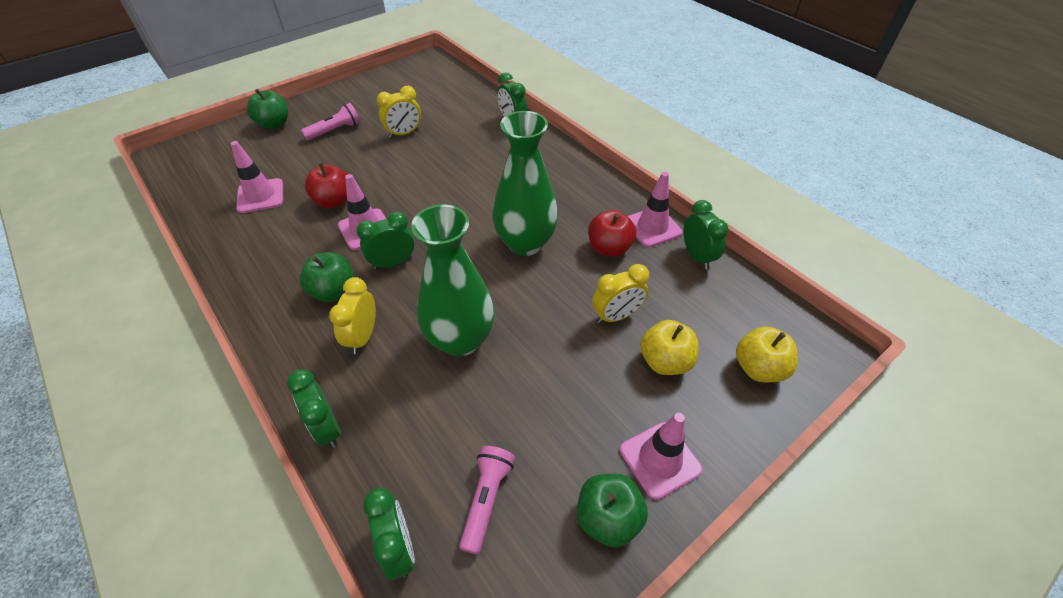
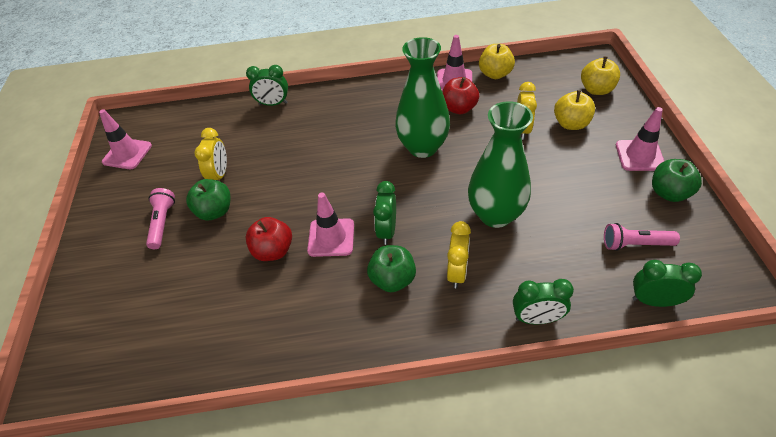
camera: 55 degrees left, 0 degrees up
pink traffic cone [231,141,283,213] -> pink traffic cone moved to [99,109,152,169]
green apple [247,89,288,129] -> green apple moved to [186,179,230,221]
yellow clock [329,277,376,354] -> yellow clock turned 120 degrees counterclockwise [447,221,471,288]
pink flashlight [459,446,515,554] -> pink flashlight turned 45 degrees counterclockwise [604,223,680,251]
green clock [683,200,729,269] -> yellow apple [479,44,515,79]

